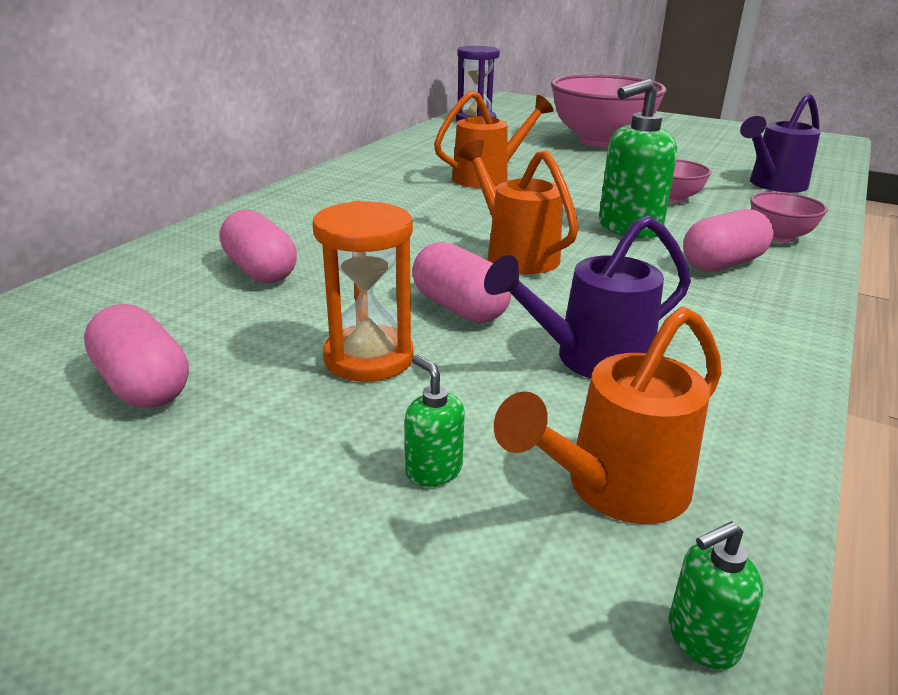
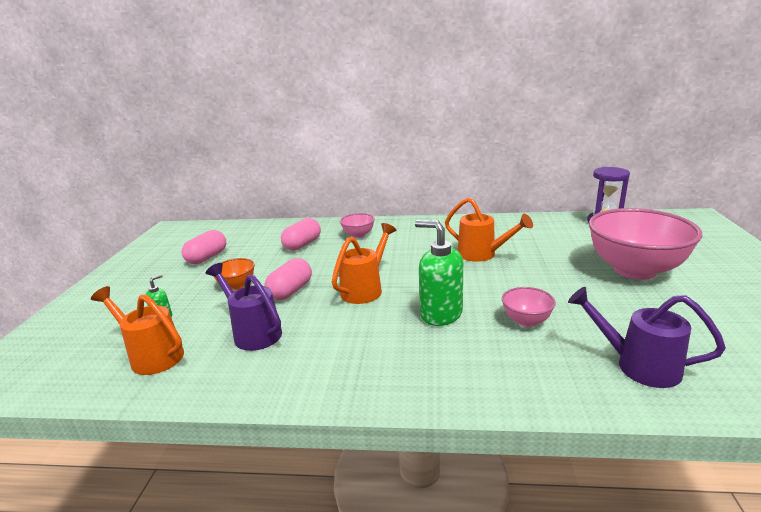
camera: 70 degrees right, 5 degrees down
orange hourglass [313,201,414,382] -> orange bowl [214,258,255,290]
green soap dispenser [669,521,763,670] -> none
pink capsule [683,209,774,271] -> none
pink bowl [750,192,828,242] -> pink bowl moved to [340,213,375,238]

